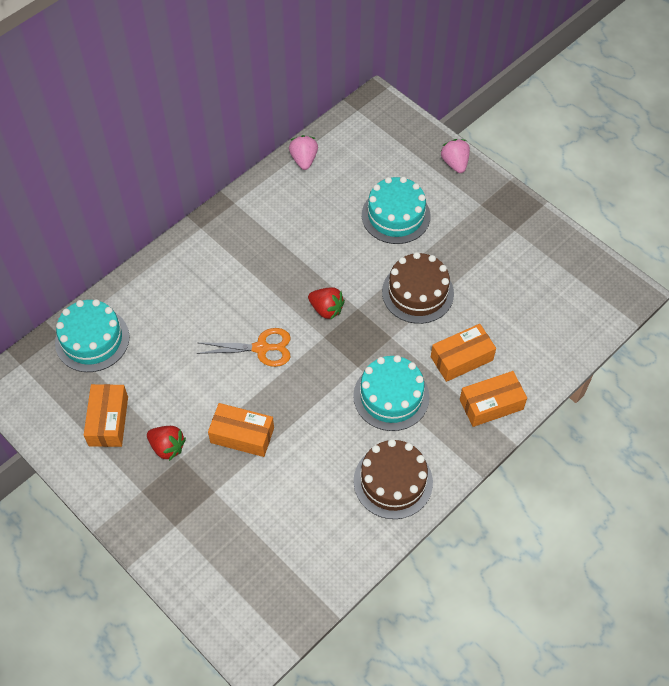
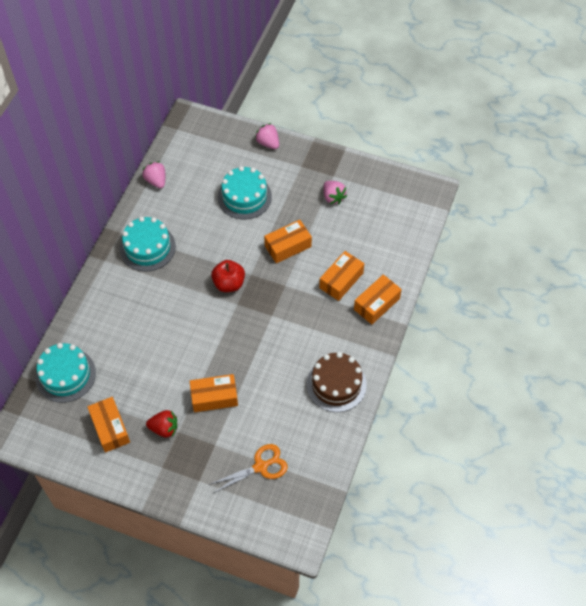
camera: 25 degrees left, 0 degrees up
orange scissors [197,328,291,367] -> orange scissors moved to [209,444,288,493]
red strawberry [308,287,345,320] -> red apple [211,260,245,292]
turquoise cake [353,355,430,431] -> turquoise cake moved to [120,217,176,272]
brown cake [382,252,454,324] -> orange box [264,220,312,263]
none -> pink strawberry [323,181,347,204]

